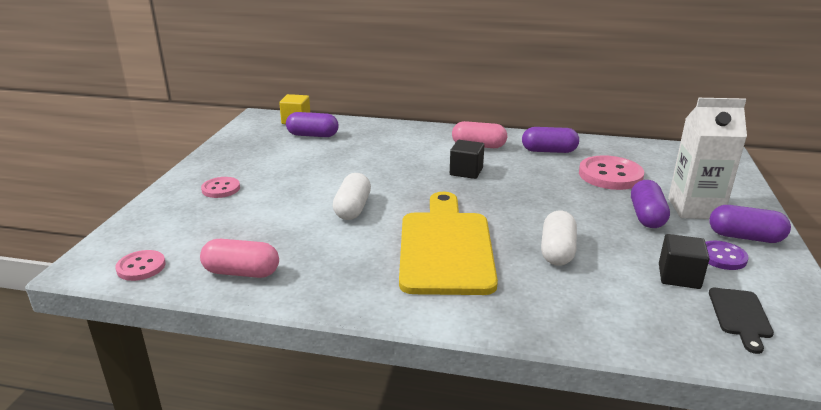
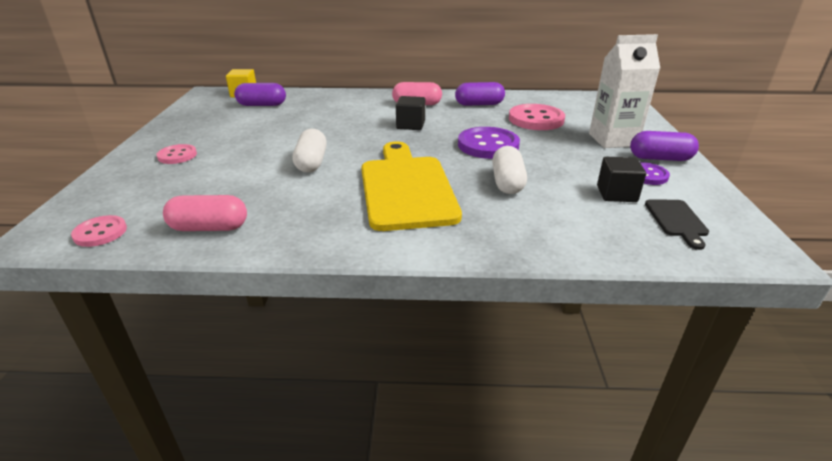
camera: 10 degrees left, 5 degrees up
purple capsule [631,180,670,228] -> none
none -> purple button [458,127,520,159]

